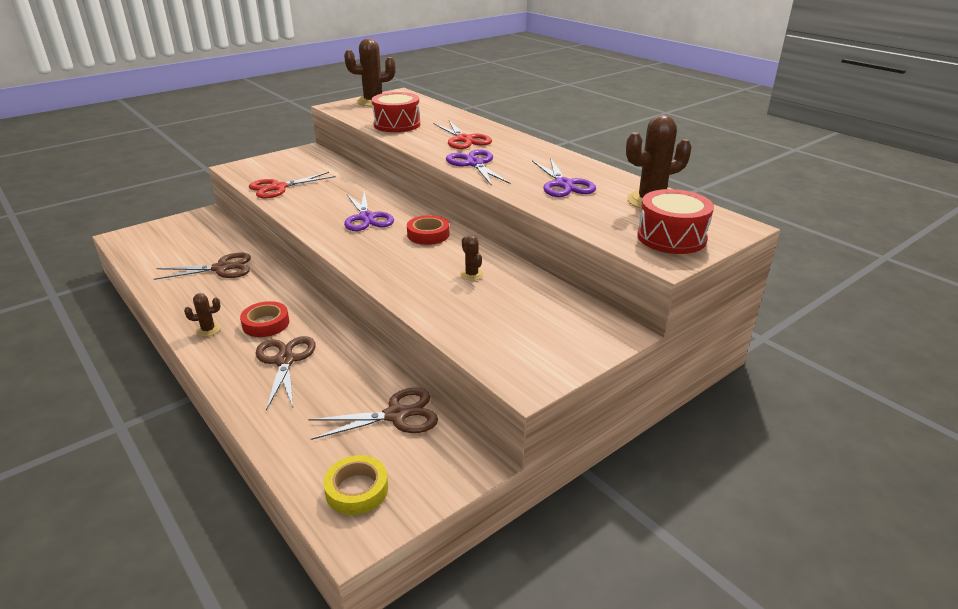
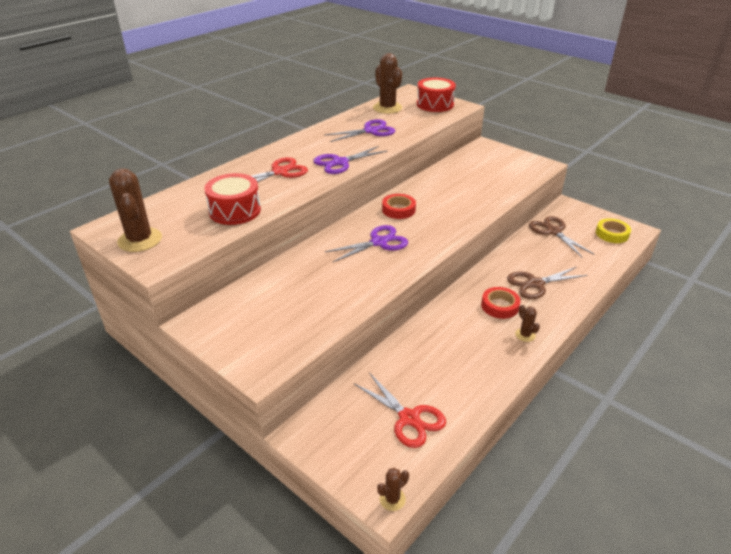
camera: 100 degrees left, 5 degrees up
brown scissors [154,252,251,280] -> none
red scissors [249,172,335,199] -> red scissors moved to [354,373,446,448]
brown cactus [460,236,484,281] -> brown cactus moved to [377,468,409,511]

